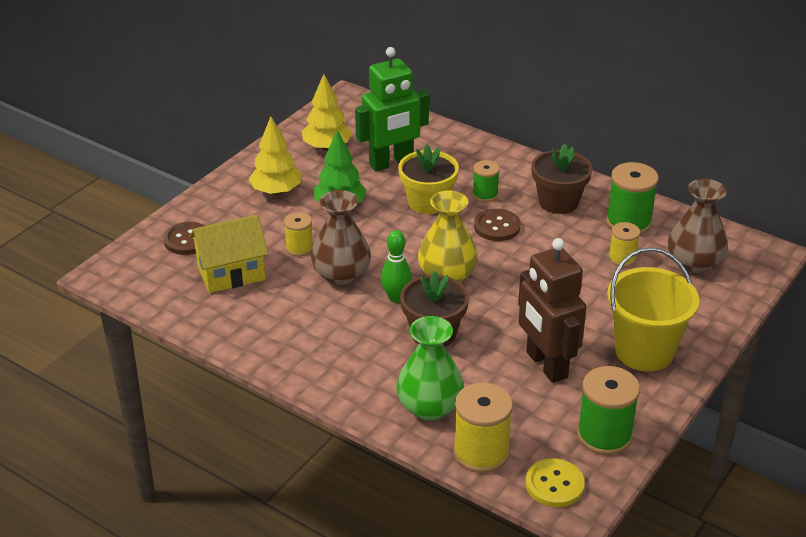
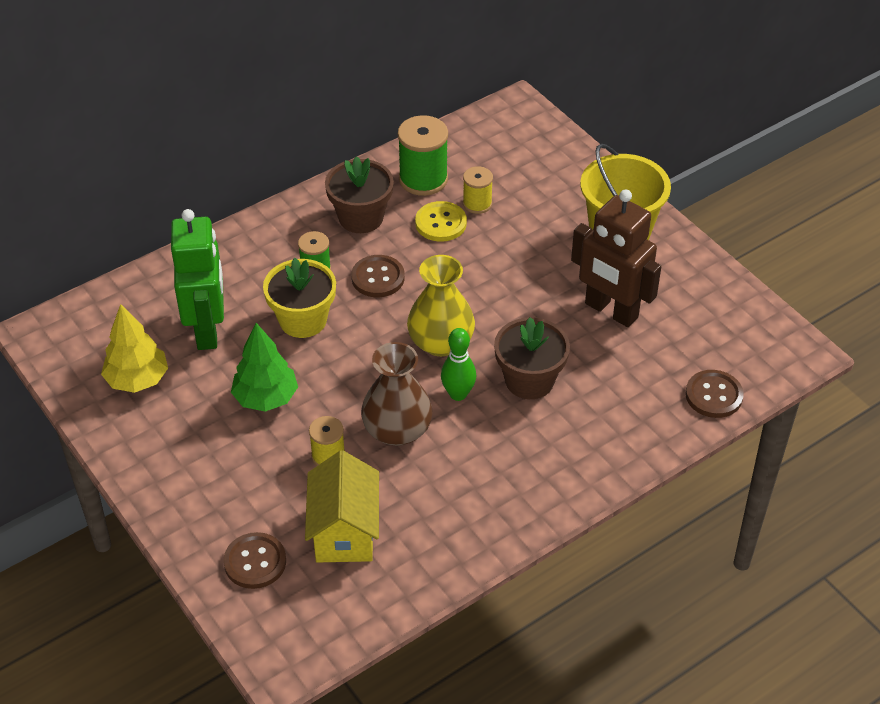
camera: 70 degrees left, 10 degrees up
yellow tree [249,117,301,195] -> none
green vase [397,316,464,421] -> none
yellow spool [453,382,513,473] -> brown button [685,370,744,418]
brown robot [518,238,587,383] -> brown robot turned 45 degrees clockwise [571,190,661,327]
yellow button [525,459,585,507] -> yellow button moved to [415,201,467,242]
green spool [577,366,640,455] -> none
brown vase [668,179,728,274] -> none

